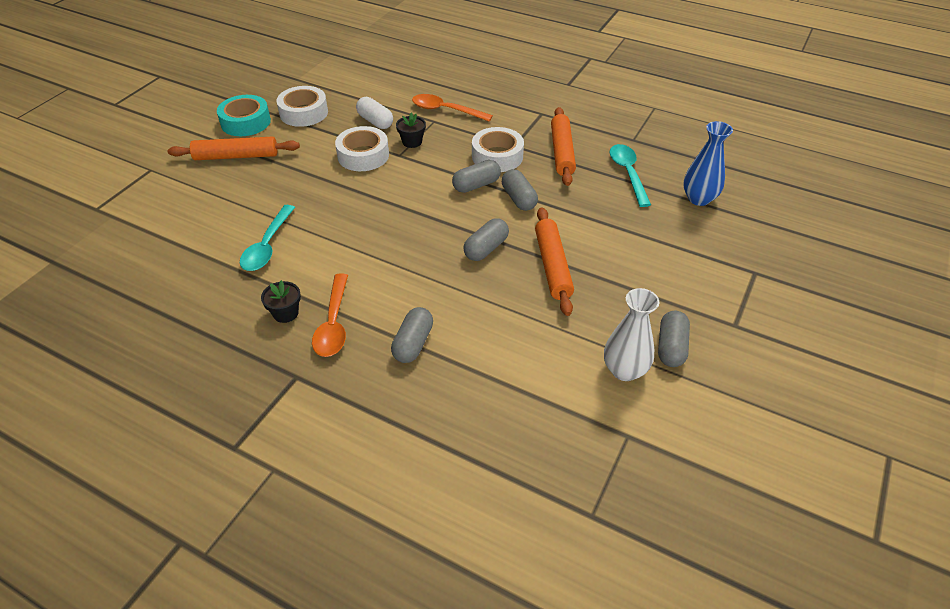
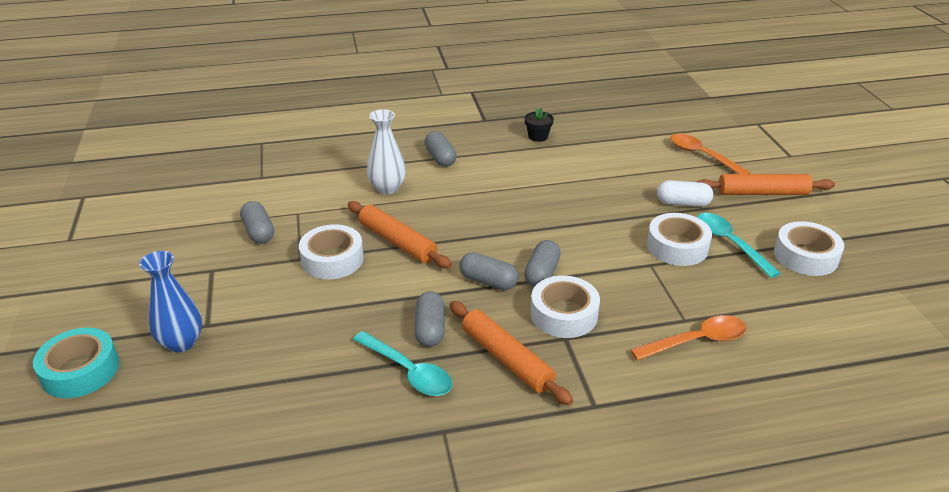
camera: 140 degrees right, 10 degrees down
orange rolling pin [168,137,300,160] -> orange rolling pin turned 45 degrees clockwise [697,174,835,195]
turquoise tape [217,95,271,136] -> turquoise tape moved to [33,328,119,398]
turquoise spoon [240,205,295,271] -> turquoise spoon moved to [697,213,780,278]
orange spoon [312,273,348,357] -> orange spoon moved to [670,133,751,174]
white capsule [356,97,393,129] -> white capsule moved to [657,180,713,207]
black flower pot [396,113,426,148] -> none
grey capsule [463,218,509,261] -> grey capsule moved to [414,291,445,347]
white vase [604,288,659,381] -> white vase moved to [367,109,406,194]
blue vase [683,121,733,206] -> blue vase moved to [139,251,202,352]
none -> white tape [299,225,364,279]

